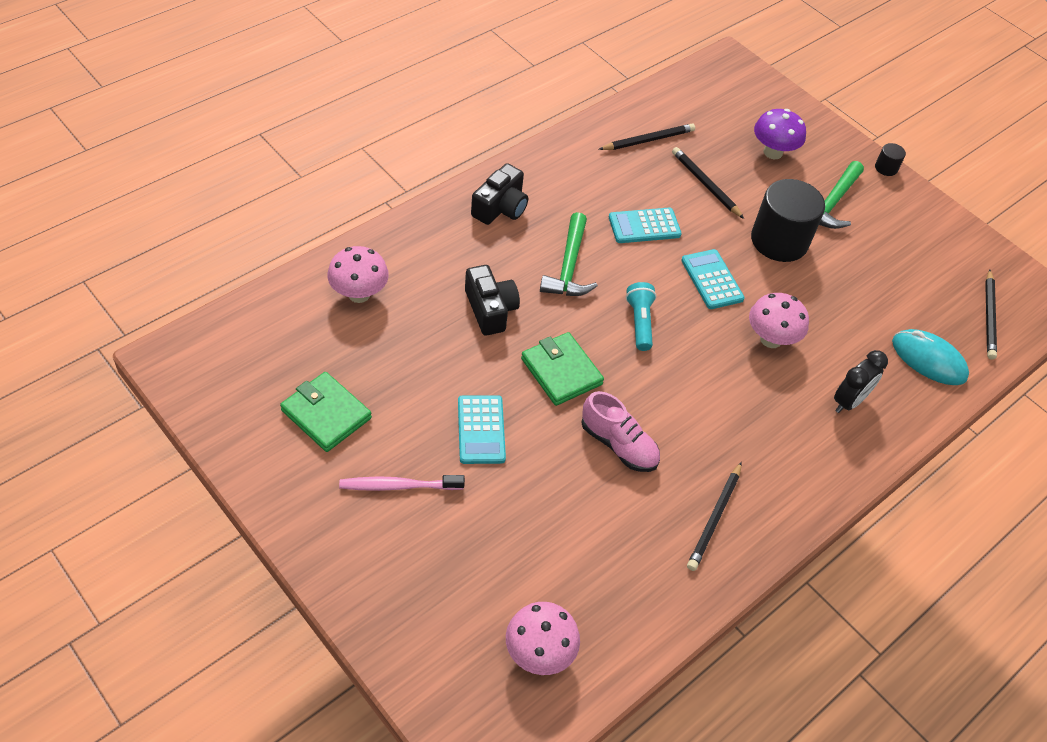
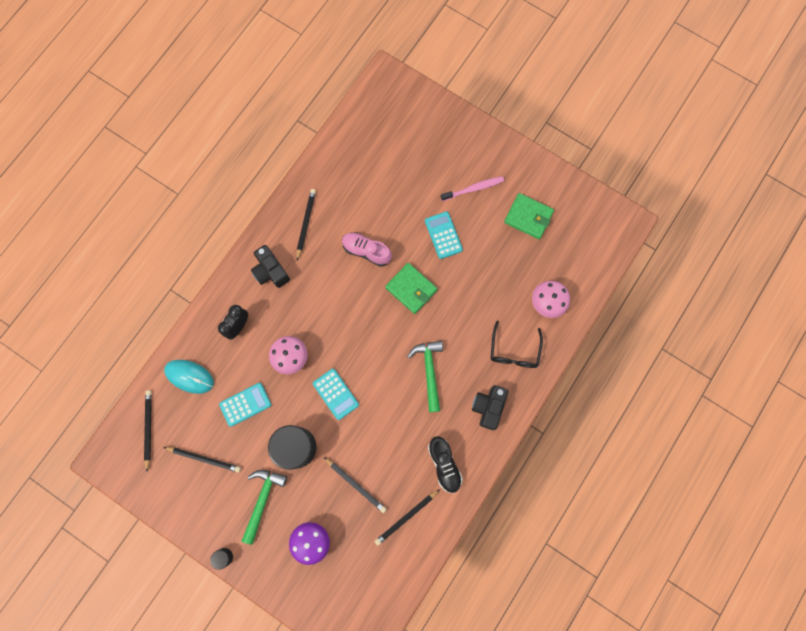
camera: 170 degrees right, 25 degrees up
black camera [465,265,520,336] -> black camera moved to [251,245,290,288]
pink mushroom [506,602,580,675] -> none
turquoise calculator [609,208,682,243] -> turquoise calculator moved to [219,383,272,427]
turquoise flashlight [626,282,657,351] -> none
none -> black pencil [163,447,241,473]
none -> black shoe [428,436,463,493]
none -> black glasses [491,321,543,368]

